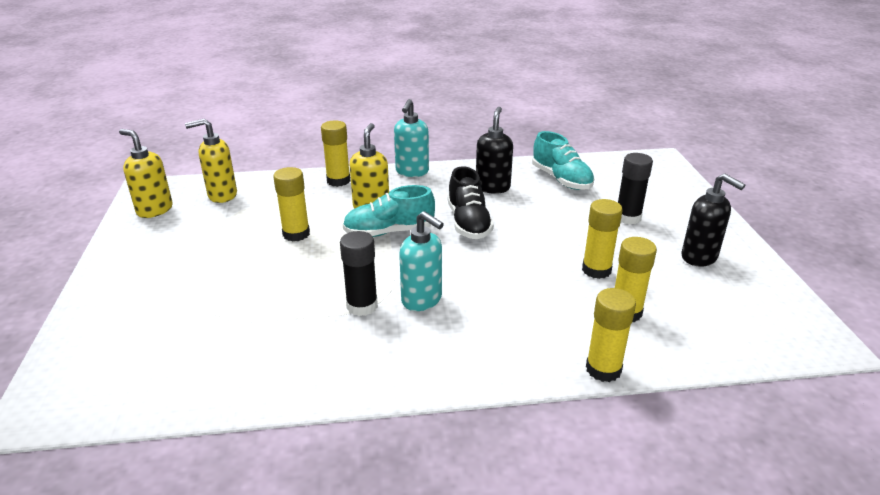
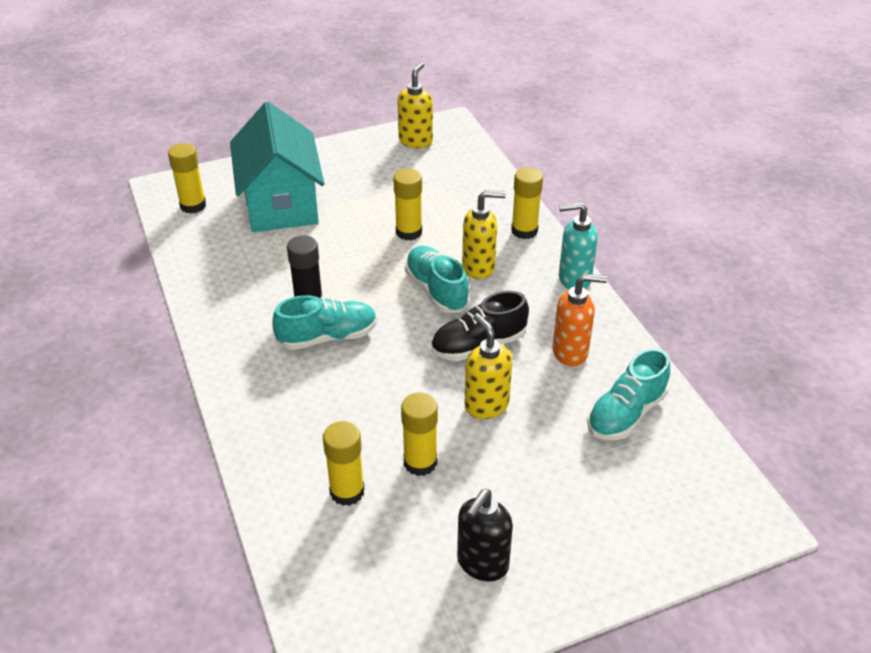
camera: 75 degrees right, 10 degrees up
yellow soap dispenser [185,118,237,203] -> yellow soap dispenser moved to [464,313,513,419]
turquoise soap dispenser [399,211,444,311] -> turquoise shoe [272,295,377,350]
black soap dispenser [476,107,513,194] -> orange soap dispenser [553,274,607,367]
yellow glue stick [586,288,636,382] -> yellow glue stick moved to [168,143,206,214]
black glue stick [618,153,653,225] -> none
none -> turquoise house [230,102,324,232]

